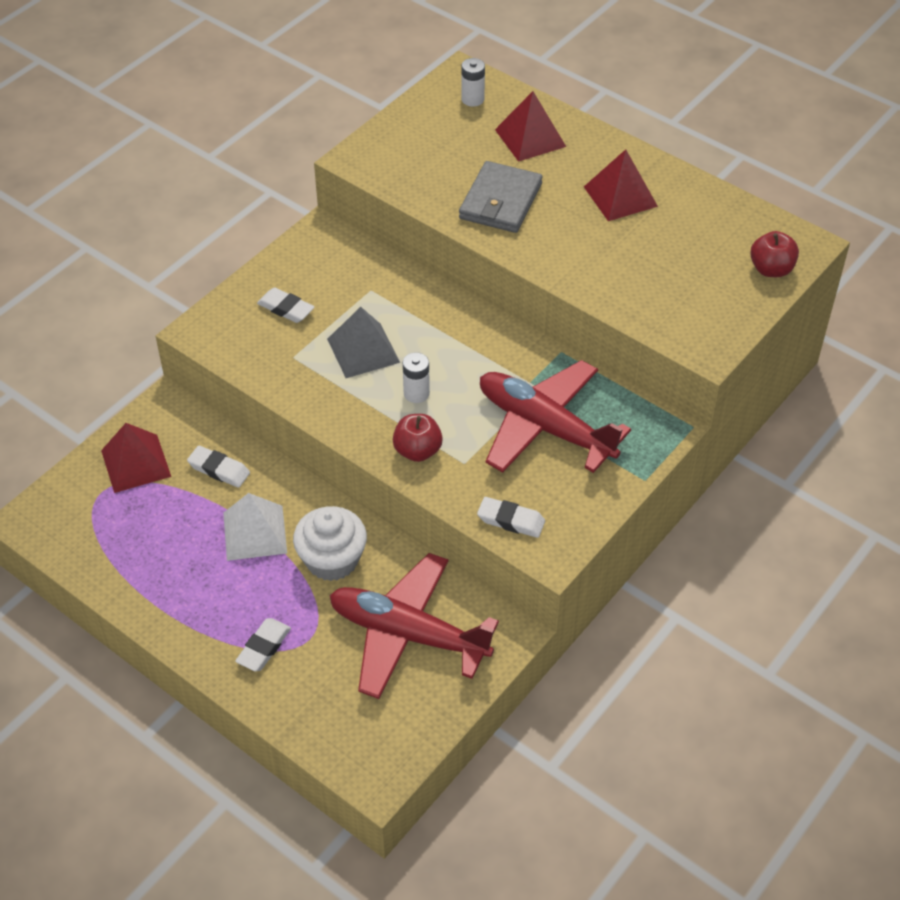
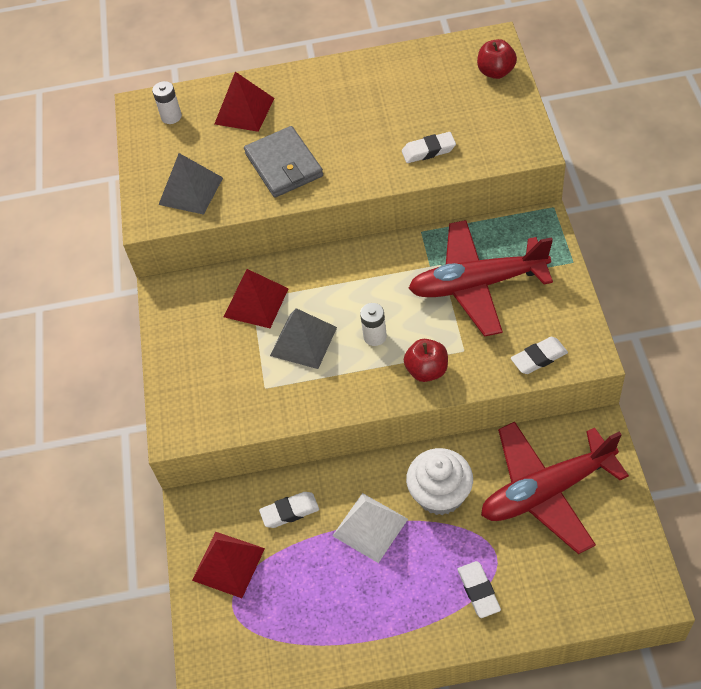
camera: 40 degrees left, 5 degrees up
white eraser [257,287,315,323] -> white eraser moved to [402,132,456,163]
red pyramid [584,149,658,221] -> red pyramid moved to [224,269,289,328]
none -> grey pyramid [158,153,223,215]

